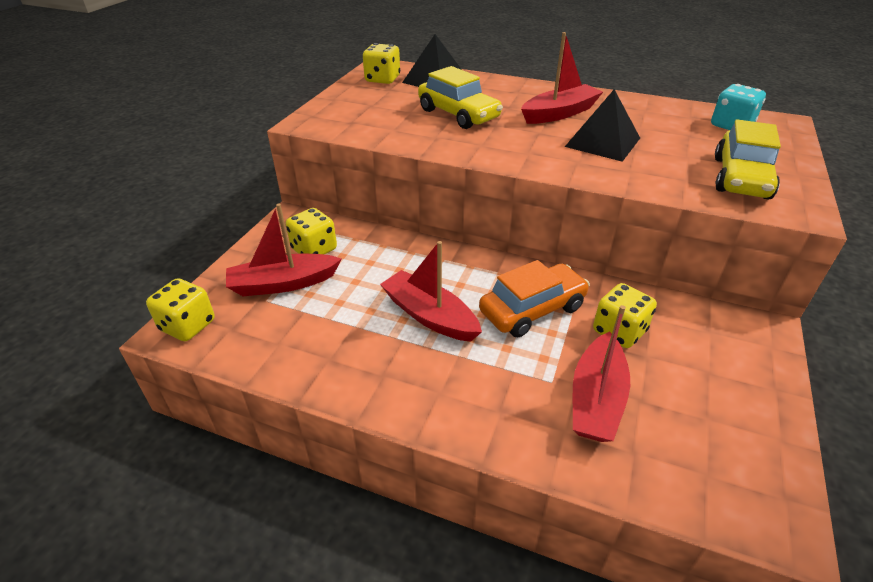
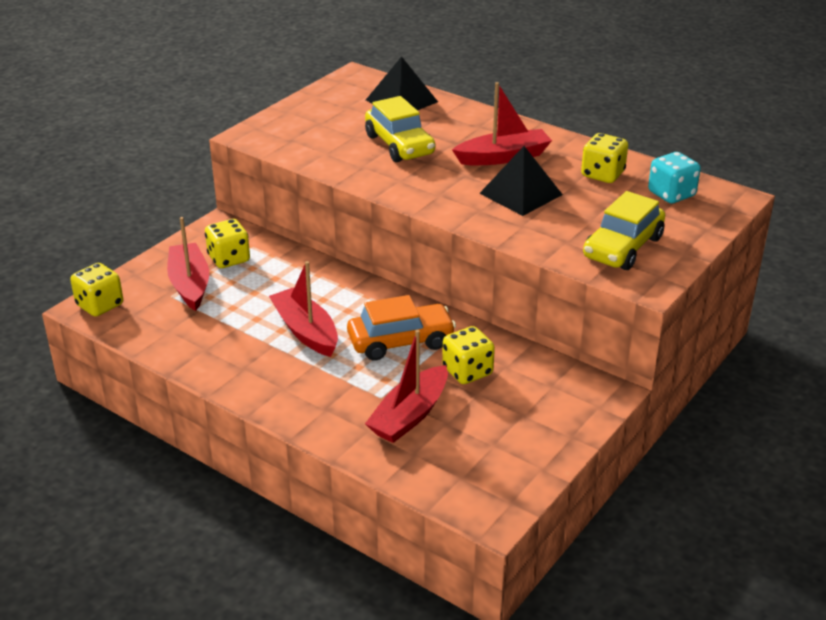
camera: 15 degrees right, 5 degrees down
red boat [226,204,341,296] -> red boat turned 75 degrees clockwise [167,217,209,311]
yellow dice [363,43,400,84] -> yellow dice moved to [581,133,628,183]

